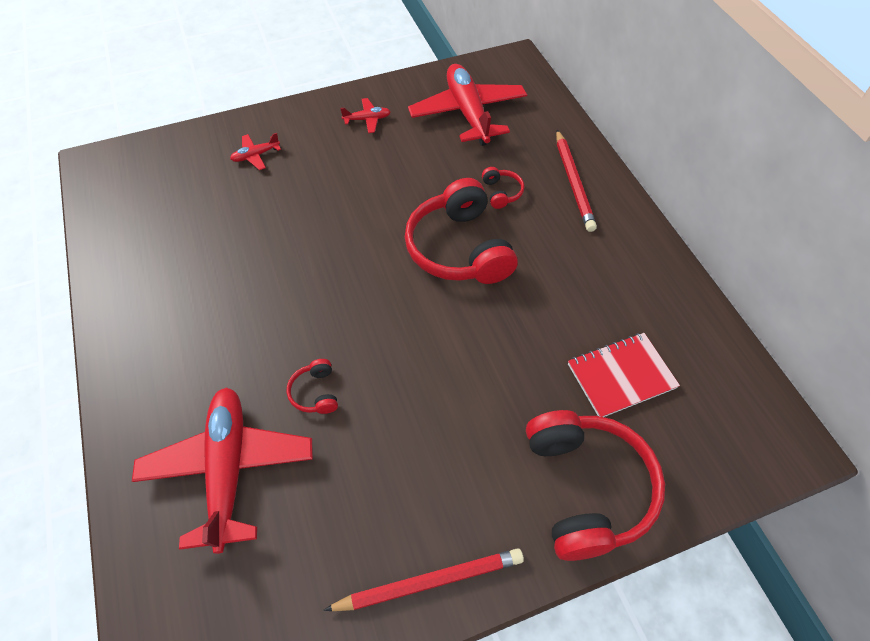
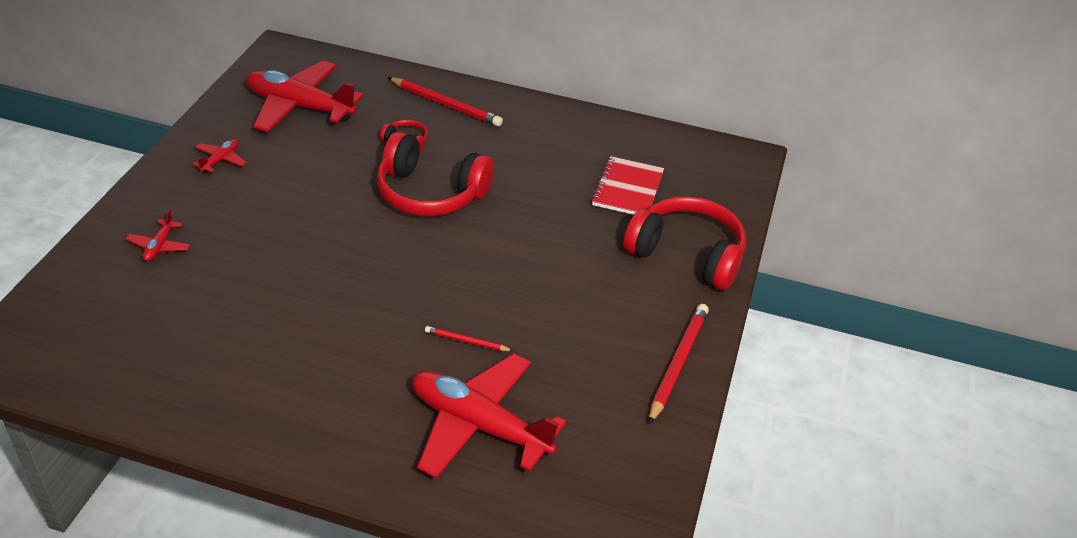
camera: 55 degrees left, 15 degrees down
red headphones [287,359,338,414] -> red pencil [425,326,513,351]

